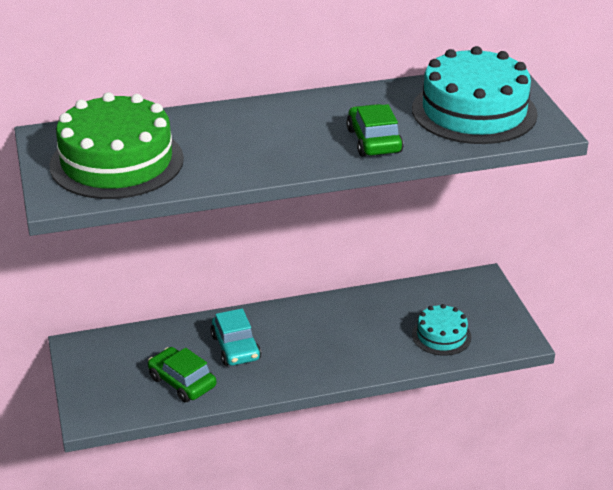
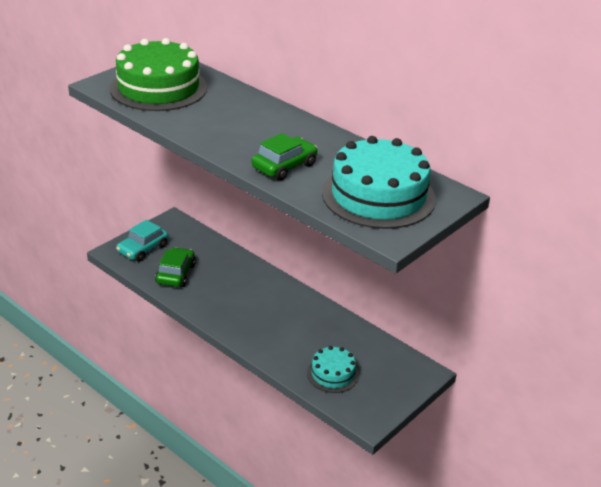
camera: 55 degrees right, 0 degrees up
turquoise car [210,308,261,366] -> turquoise car moved to [116,220,168,262]

